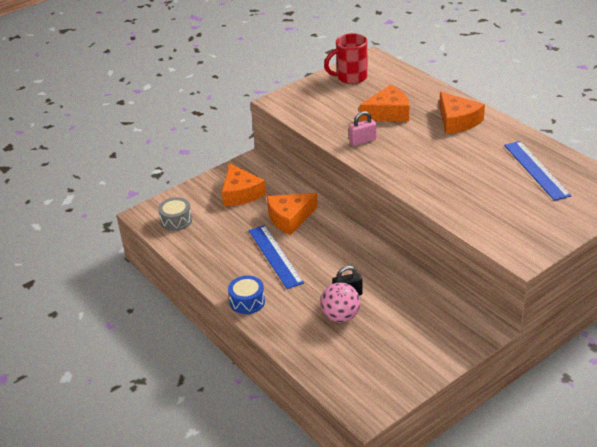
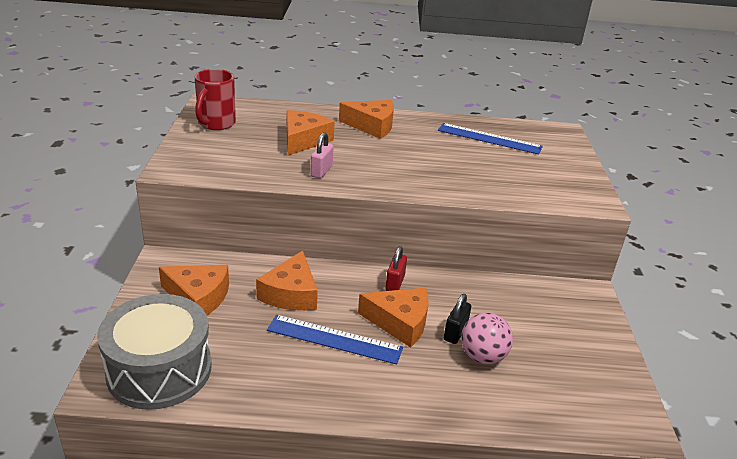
camera: 55 degrees left, 5 degrees down
grey drum [158,197,192,231] -> grey drum [97,294,212,410], size x2.07
blue drum [228,276,265,314] -> none
none -> orange cheese [358,288,428,348]
none -> red padlock [385,246,407,291]

